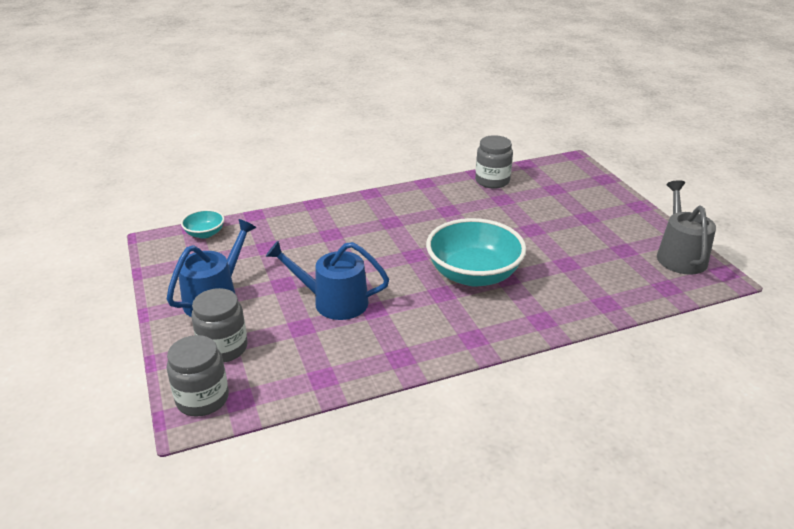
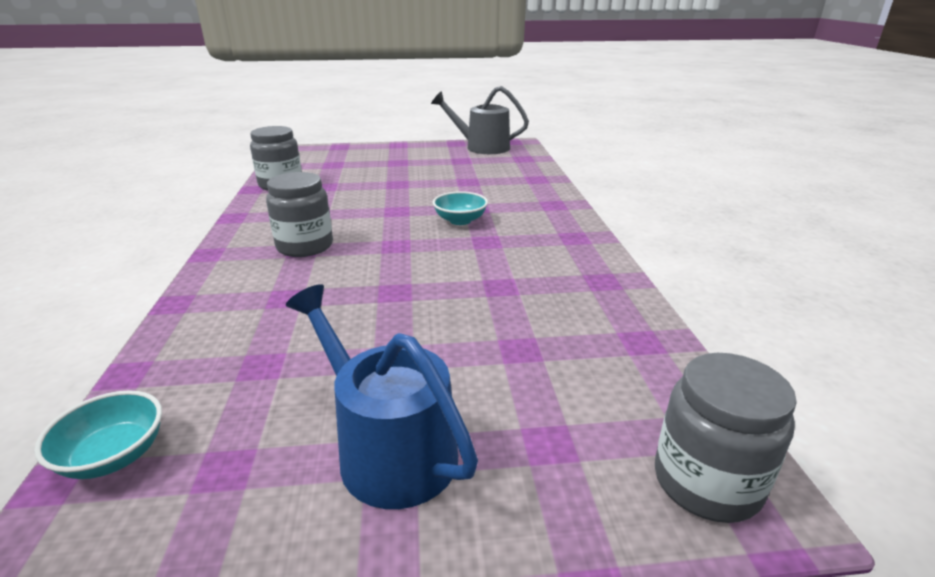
camera: 75 degrees left, 5 degrees down
grey jar [191,288,248,363] -> grey jar moved to [266,172,333,257]
blue watering can [266,241,389,320] -> none
turquoise bowl [426,218,526,287] -> turquoise bowl [433,191,488,225], size x0.47

